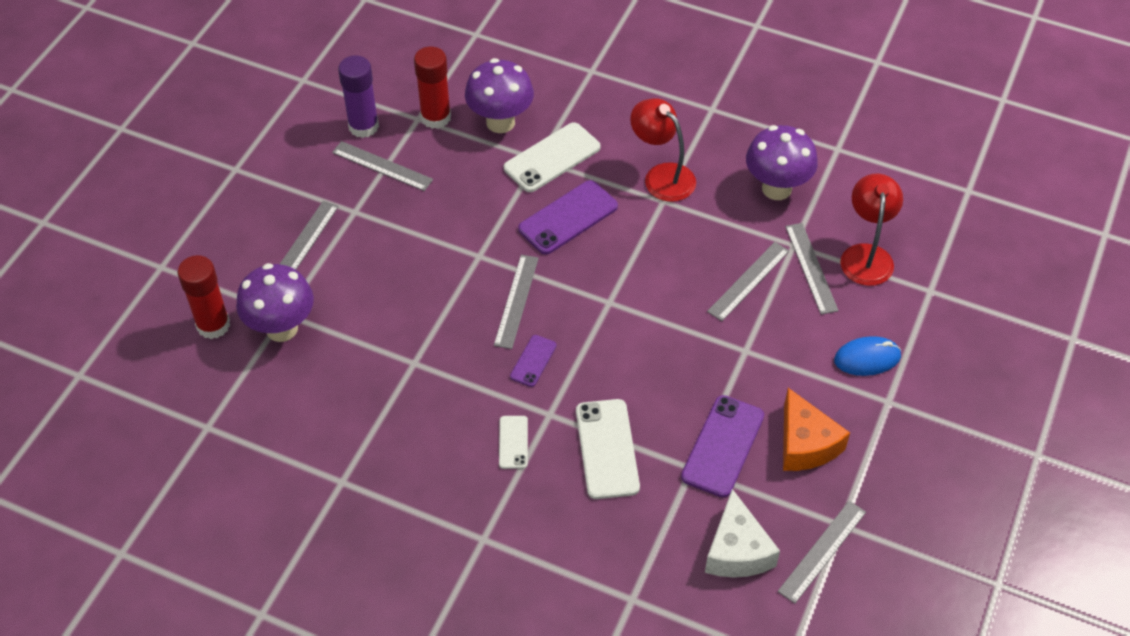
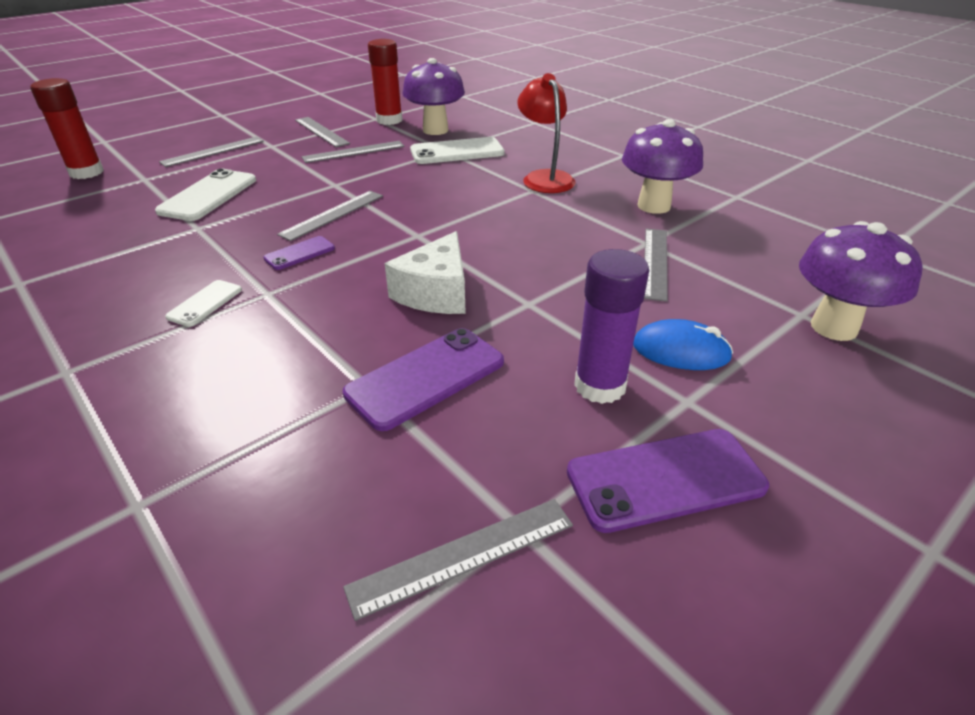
camera: 25 degrees right, 15 degrees down
purple mushroom [236,263,314,342] -> purple mushroom moved to [799,221,923,341]
purple glue stick [338,55,379,138] -> purple glue stick moved to [574,249,649,404]
purple phone [518,180,618,255] -> purple phone moved to [567,429,769,533]
white phone [576,399,640,499] -> white phone moved to [155,169,256,221]
white cheese [705,489,780,578] -> white cheese moved to [385,231,466,314]
grey ruler [707,242,789,321] -> grey ruler moved to [302,141,404,163]
orange cheese [783,388,850,471] -> none
red lamp [840,173,903,286] -> none

